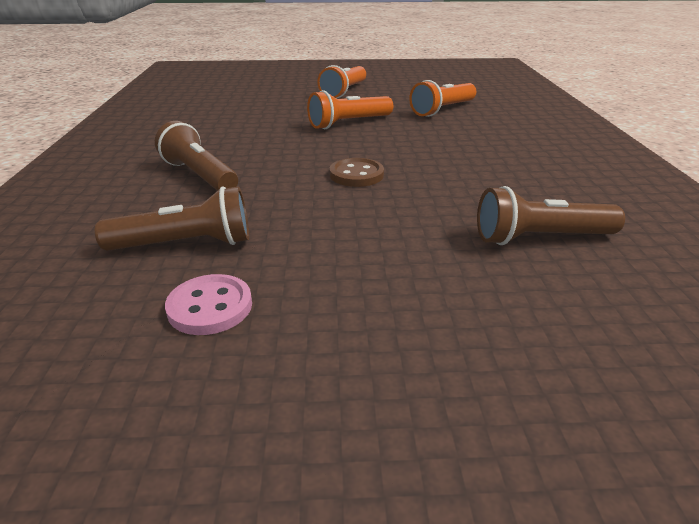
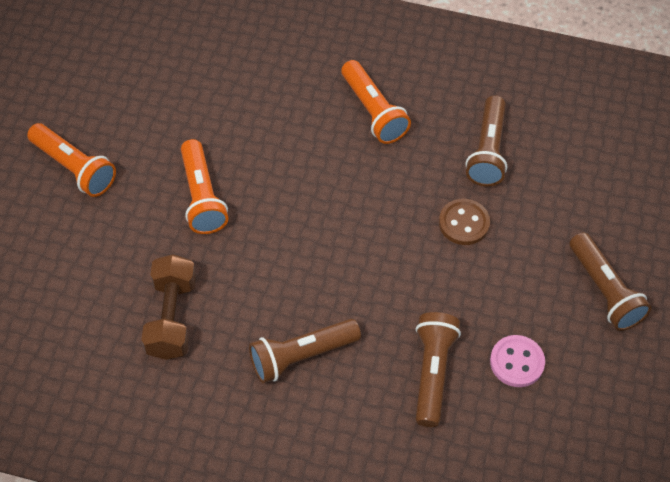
camera: 75 degrees left, 25 degrees up
brown button [330,158,384,187] -> brown button moved to [439,199,490,245]
orange flashlight [409,80,476,117] -> orange flashlight moved to [341,60,411,144]
none -> brown dumbbell [141,254,196,360]
none -> brown flashlight [569,232,652,331]

